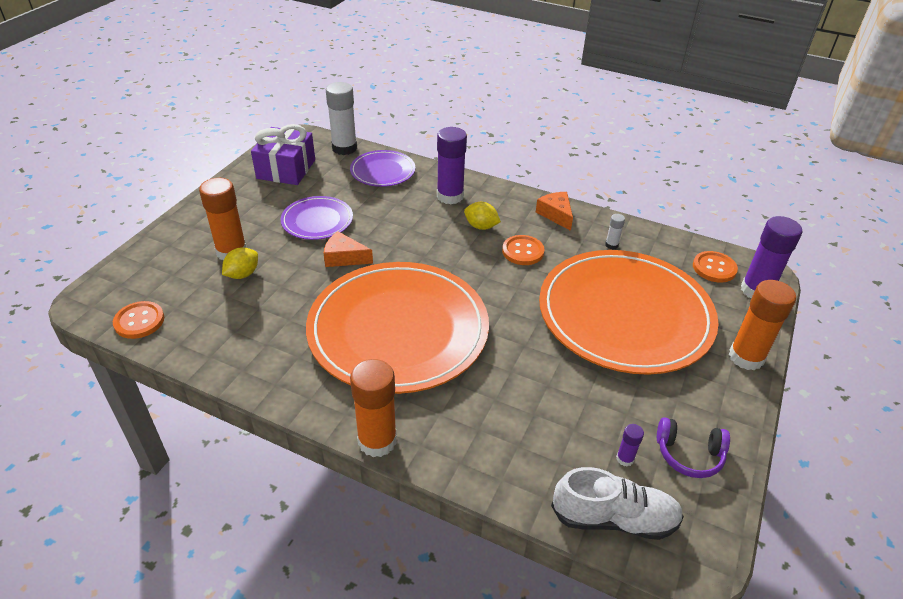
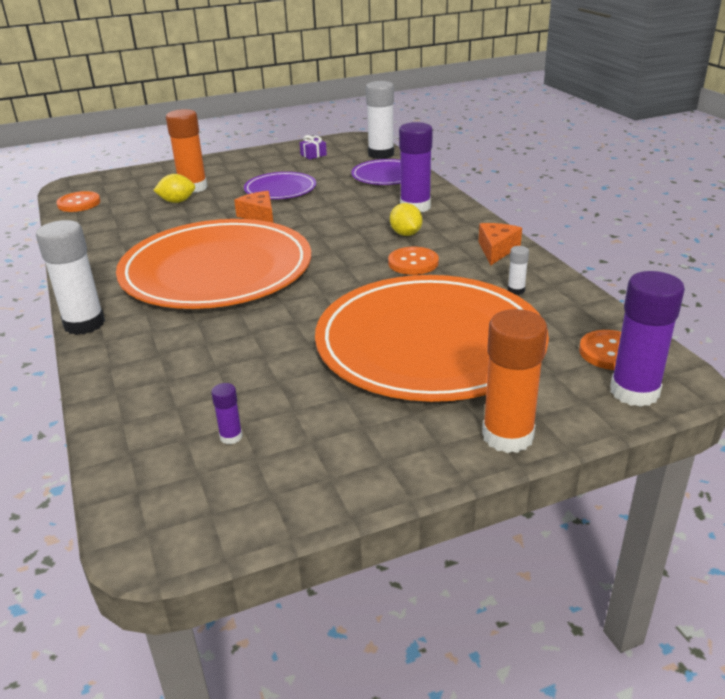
camera: 45 degrees right, 10 degrees down
purple gift [251,124,315,185] -> purple gift [300,135,327,159], size x0.42
orange glue stick [350,359,397,457] -> white glue stick [36,220,105,335]
white shoe [551,467,684,540] -> none
purple headphones [657,417,730,478] -> none

